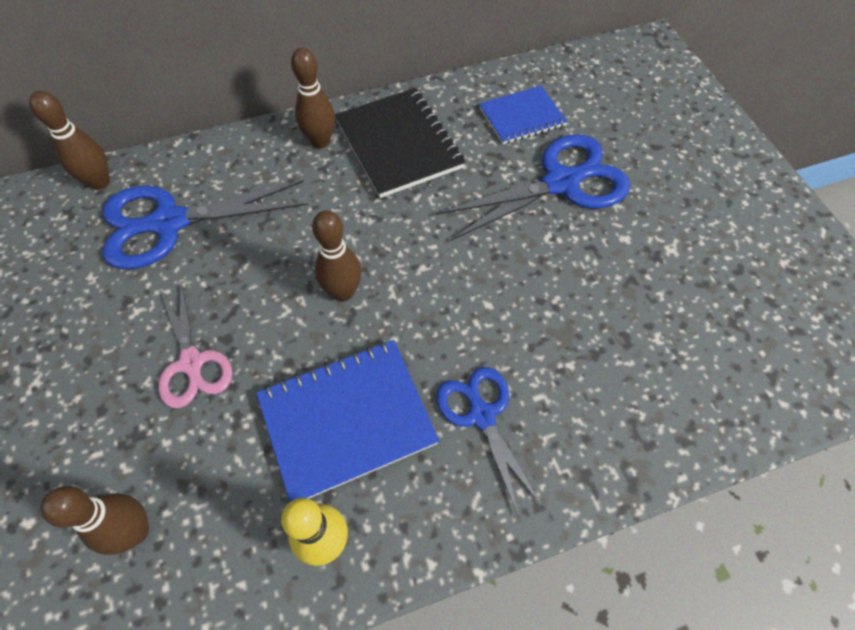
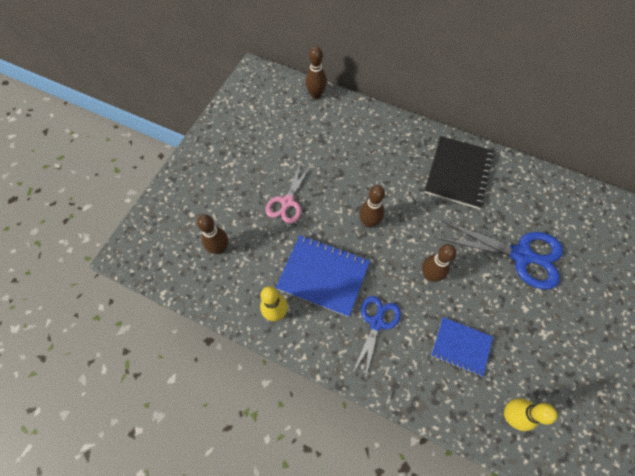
camera: 45 degrees right, 5 degrees up
blue scissors [103,181,308,270] -> none
brown bowling pin [291,48,335,148] -> brown bowling pin moved to [422,244,456,282]
blue notebook [479,86,567,144] -> blue notebook moved to [431,317,493,377]
none -> yellow bowling pin [504,398,557,431]

